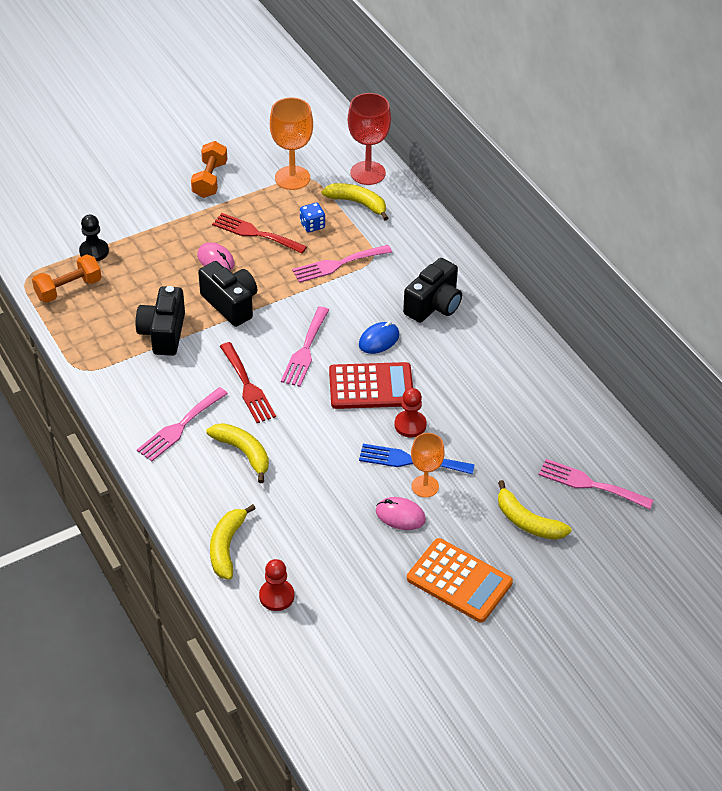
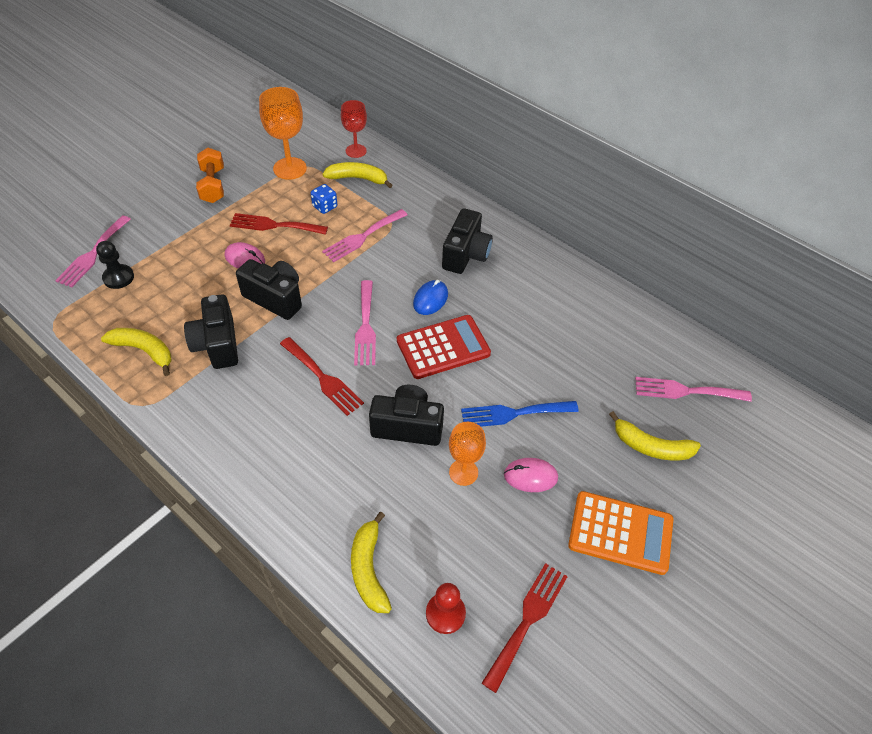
camera: 20 degrees left, 5 degrees up
orange dumbbell [32,254,102,303] -> none
pink fork [137,387,228,461] -> pink fork moved to [55,216,131,287]
yellow banana [207,423,269,483] -> yellow banana moved to [101,328,172,376]
red goblet [348,93,391,185] -> red goblet [341,100,367,158], size x0.65
red pawn [394,388,427,438] -> none
orange goblet [411,433,445,498] -> orange goblet moved to [449,422,486,486]
none -> black camera [369,385,444,446]
none -> red fork [482,563,568,693]

